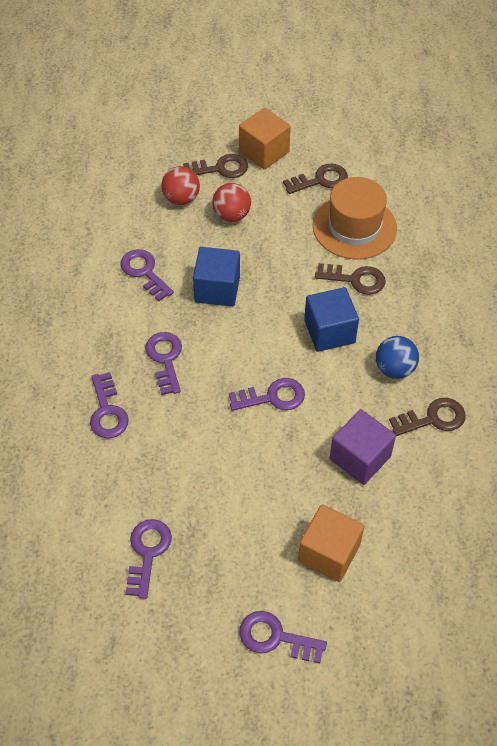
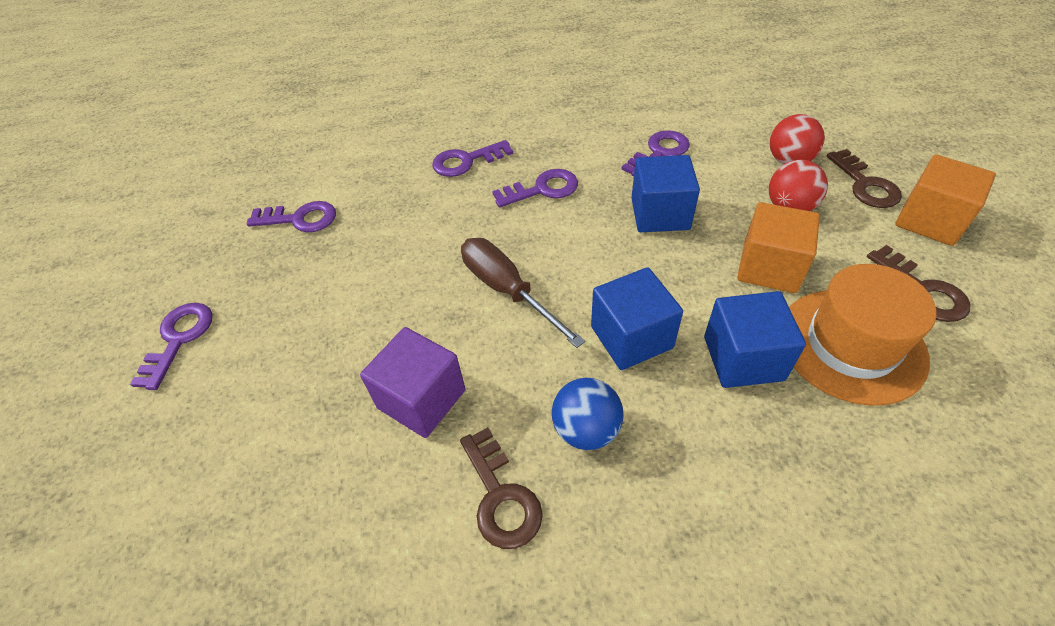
camera: 85 degrees right, 5 degrees down
purple key [229,378,305,411] -> brown screwdriver [461,238,585,348]
orange cube [298,504,364,582] -> orange cube moved to [737,202,820,293]
brown key [315,263,386,295] -> blue cube [704,291,806,388]

